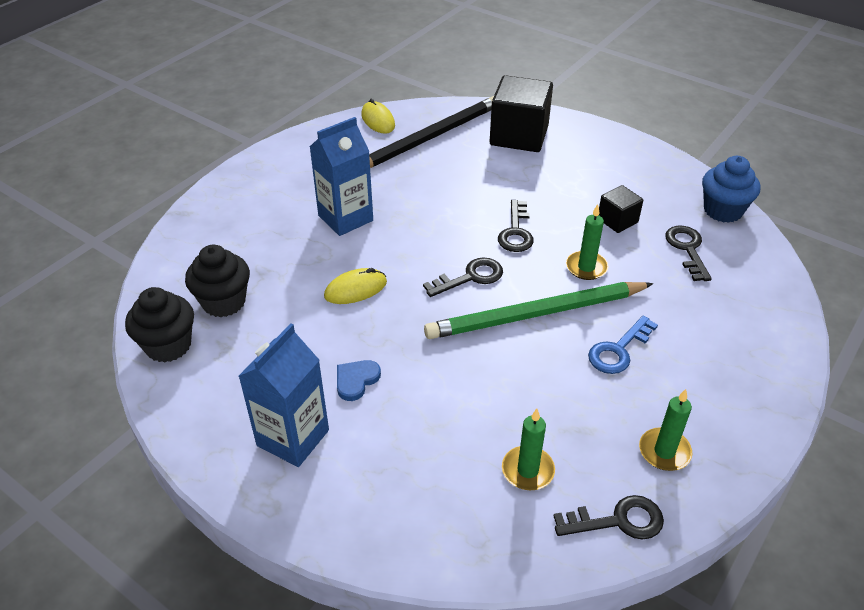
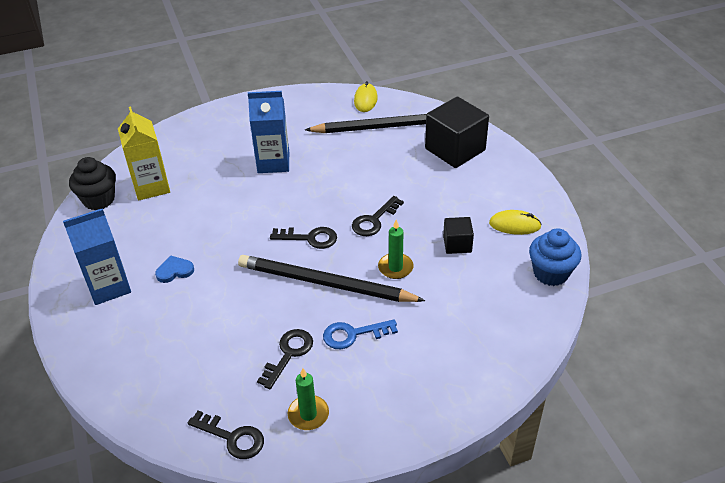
camera: 35 degrees right, 0 degrees up
black cupcake [185,245,250,317] -> yellow carton [118,106,170,200]
yellow mouse [324,268,387,304] -> yellow mouse moved to [489,210,542,235]
green pencil [424,282,653,339] -> black pencil [238,255,425,302]
green candle [502,409,555,490] -> none
black key [665,226,712,281] -> black key moved to [257,329,313,389]

